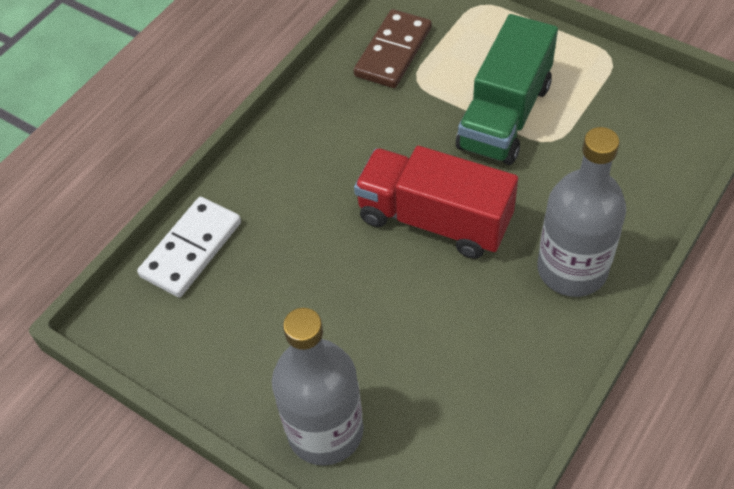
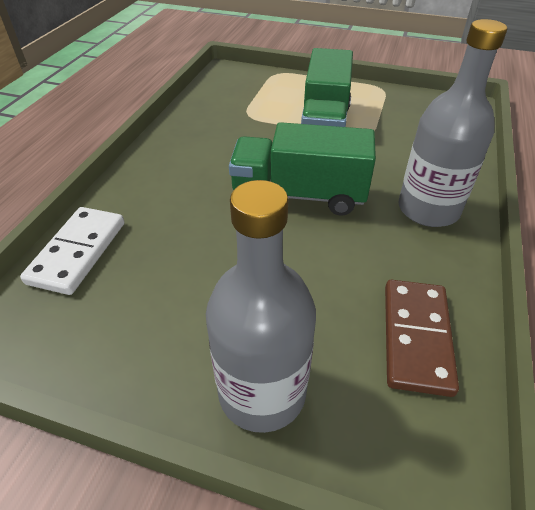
camera: 20 degrees left, 10 degrees down
brown domino [354,9,432,88] -> brown domino moved to [385,280,459,397]
red truck [354,146,518,259] -> green truck [229,122,376,216]

